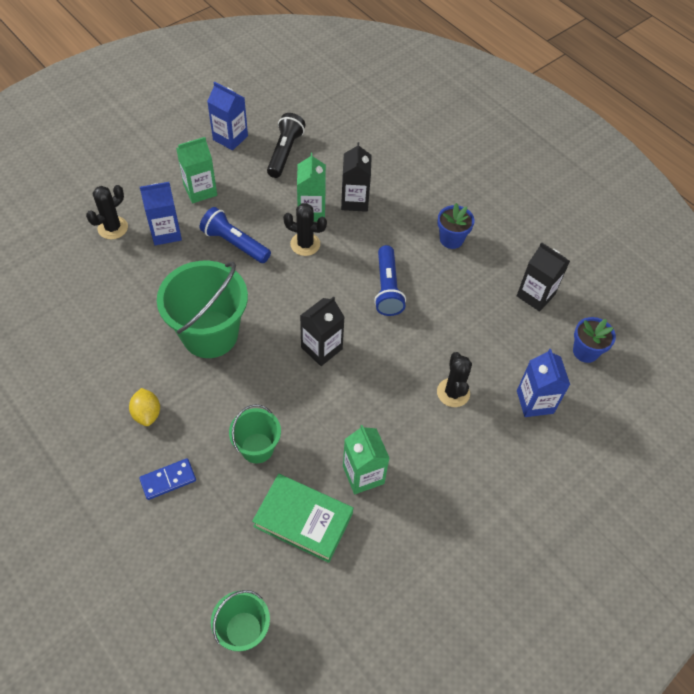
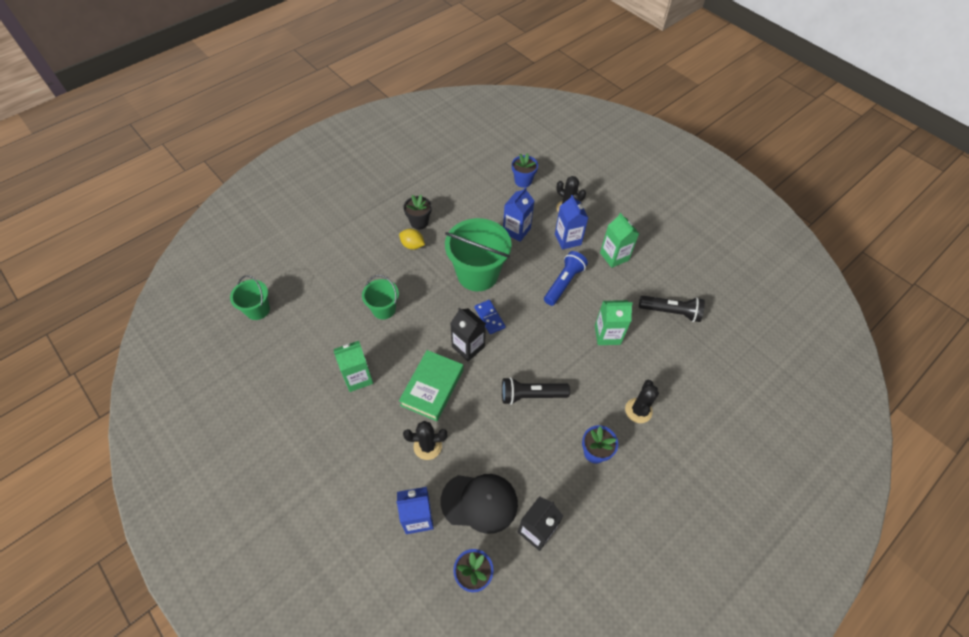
camera: 90 degrees right, 0 degrees up
yellow lemon [129,388,160,426] -> yellow lemon turned 45 degrees clockwise [399,229,425,250]
blue domino [139,458,196,500] -> blue domino moved to [475,300,505,334]
blue carton [207,82,248,150] -> blue carton moved to [503,187,534,242]
green book [252,474,353,563] -> green book moved to [399,350,463,421]
black cactus [283,203,327,256] -> black cactus moved to [625,380,659,423]
black carton [341,142,372,212] -> none
blue flashlight [374,245,406,316] -> black flashlight [502,377,570,405]
none -> black flower pot [403,195,432,230]
none -> black cap [441,474,518,534]
none -> blue flower pot [512,153,538,188]

